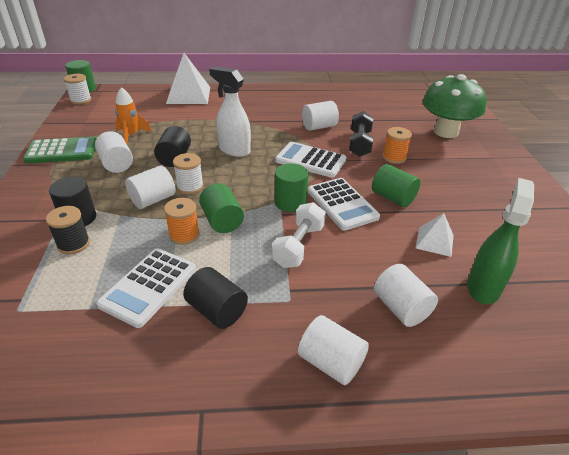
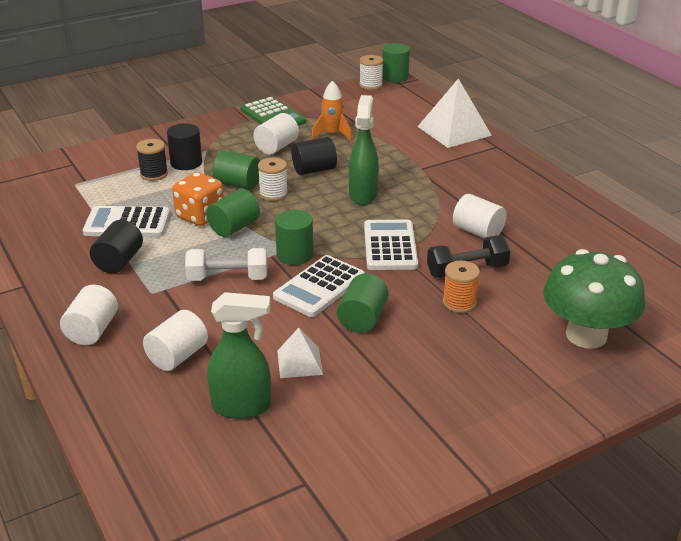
camera: 65 degrees right, 5 degrees down
white cylinder [125,166,176,209] -> green cylinder [212,151,260,190]
orange spool [164,198,200,245] -> orange dice [172,172,224,226]
white spray bottle [209,66,251,157] -> green spray bottle [349,95,379,205]

